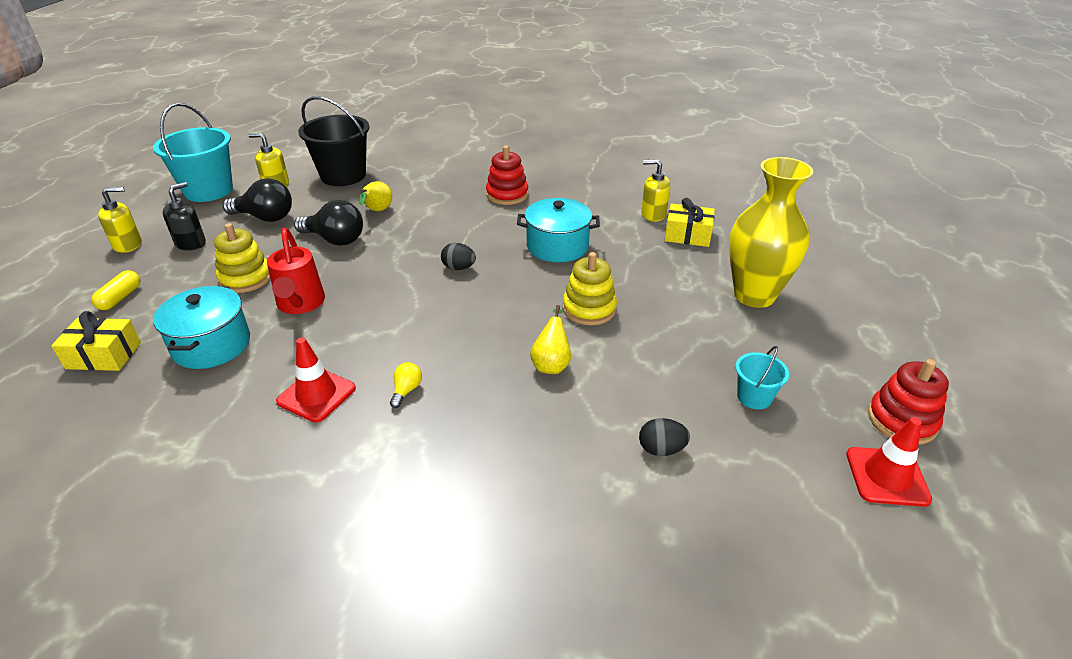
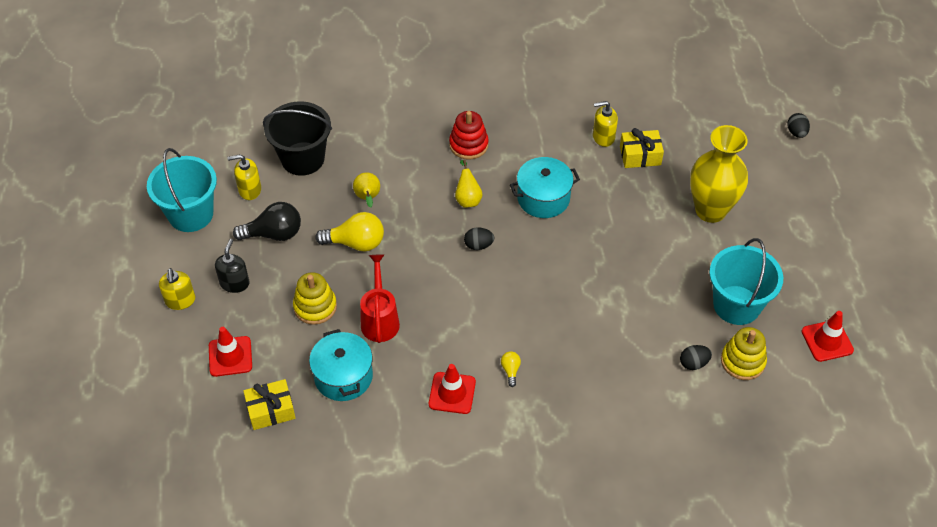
camera: 20 degrees left, 15 degrees up
yellow capsule [91,270,140,310] -> red traffic cone [209,327,252,377]
yellow soap dispenser [98,187,142,253] -> yellow soap dispenser turned 120 degrees clockwise [159,268,195,310]
red watering can [267,228,325,314] -> red watering can turned 150 degrees counterclockwise [360,254,400,343]
black light bulb [294,200,363,246] -> yellow light bulb [315,212,384,251]
yellow pear [530,305,571,374] -> yellow pear moved to [455,160,483,208]
yellow stacking toy [562,252,617,325] -> yellow stacking toy moved to [721,327,767,380]
turquoise bucket [735,346,789,409] -> turquoise bucket [709,238,783,325], size x2.05
red stacking toy [868,359,949,444] -> none
none -> black egg [787,113,810,138]

